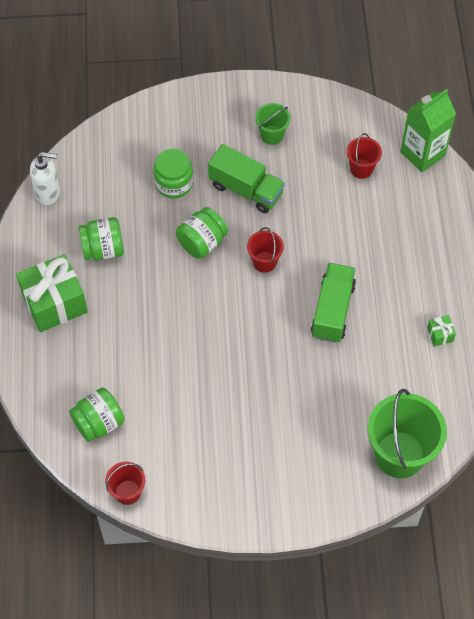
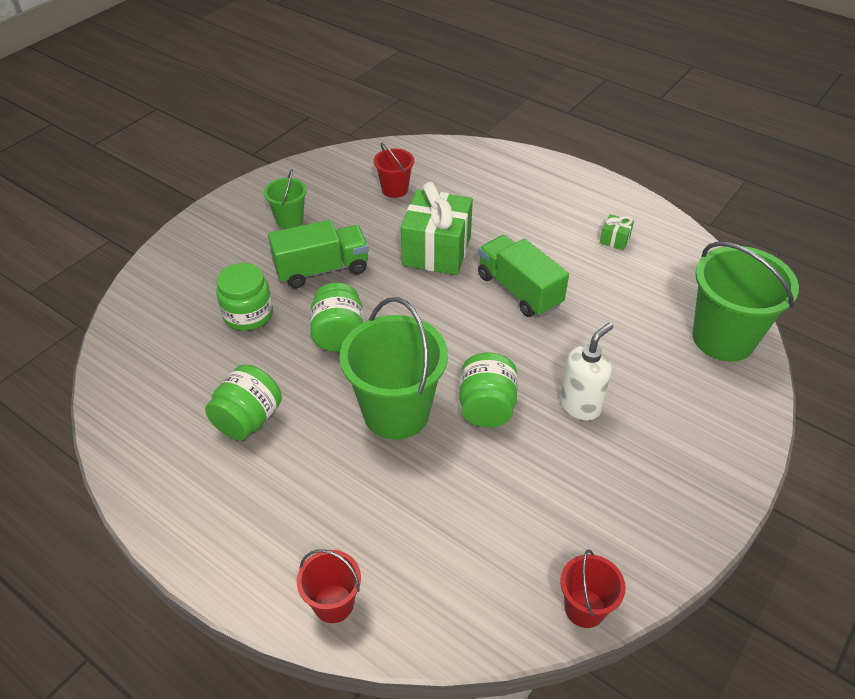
camera: 50 degrees left, 15 degrees down
green gift [16,254,88,332] -> green gift moved to [401,182,473,275]
white soap dispenser [30,152,60,205] -> white soap dispenser moved to [560,322,613,421]
green jar [69,387,125,442] -> green jar moved to [459,352,518,428]
red bucket [247,227,284,273] -> red bucket moved to [297,549,361,623]
green carton [400,89,456,173] -> none
none -> green bucket [340,297,448,440]

